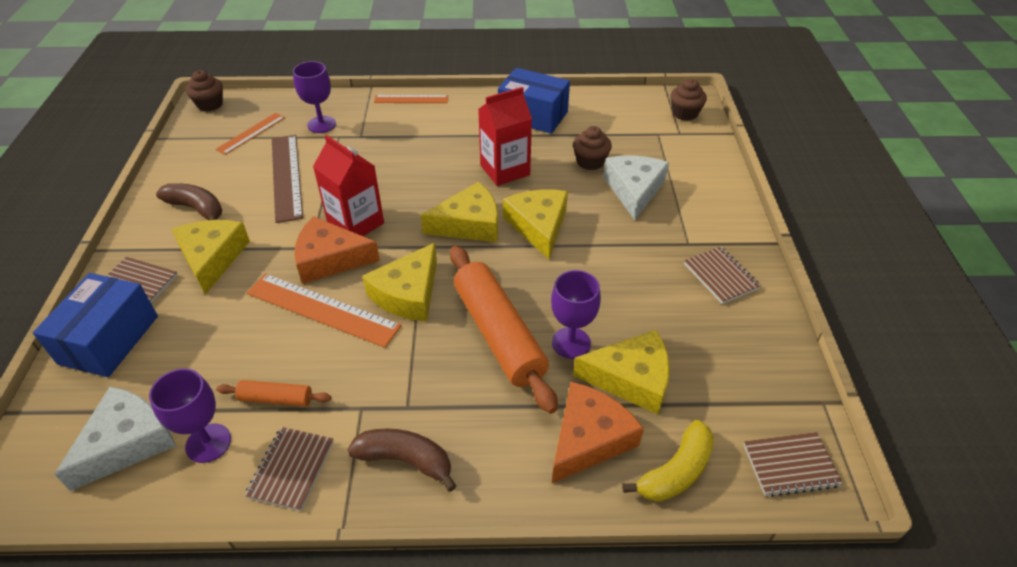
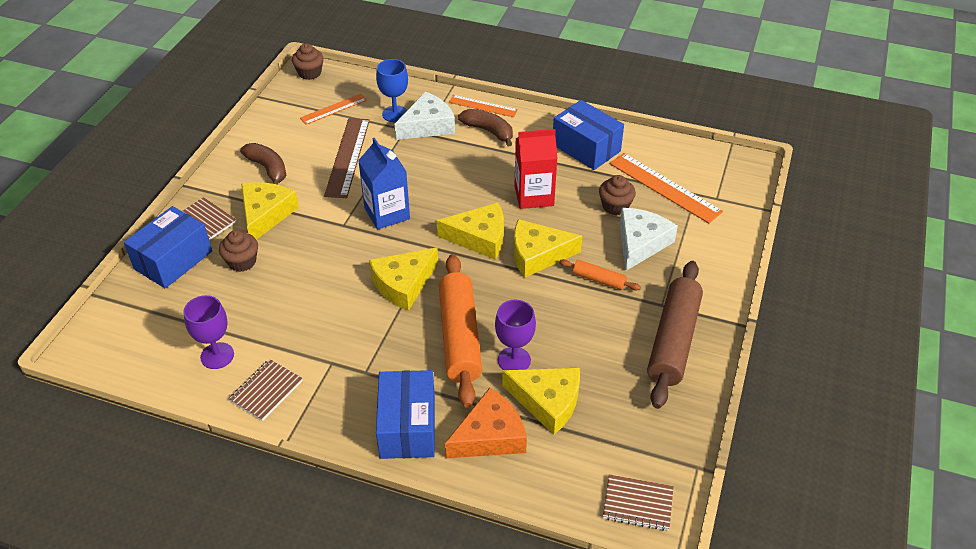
camera: 20 degrees right, 0 degrees up
white cheese [54,387,176,491] -> white cheese moved to [395,92,455,140]
orange rolling pin [216,380,332,407] -> orange rolling pin moved to [559,259,641,291]
orange ruler [247,273,402,348] -> orange ruler moved to [610,153,723,223]
purple goblet [293,61,336,133] -> blue goblet [376,59,408,122]
orange cheese [294,216,380,284] -> none
red carton [313,135,384,236] -> blue carton [358,138,410,230]
brown banana [347,428,456,492] -> brown banana moved to [458,109,513,147]
yellow cheese [503,190,568,259] -> yellow cheese turned 105 degrees counterclockwise [514,219,582,278]
yellow banana [622,420,714,502] -> none
brown cupcake [670,79,707,121] -> brown cupcake moved to [219,230,258,272]
brown notebook [684,246,761,304] -> brown rolling pin [647,261,703,409]
none -> blue box [376,370,435,459]

